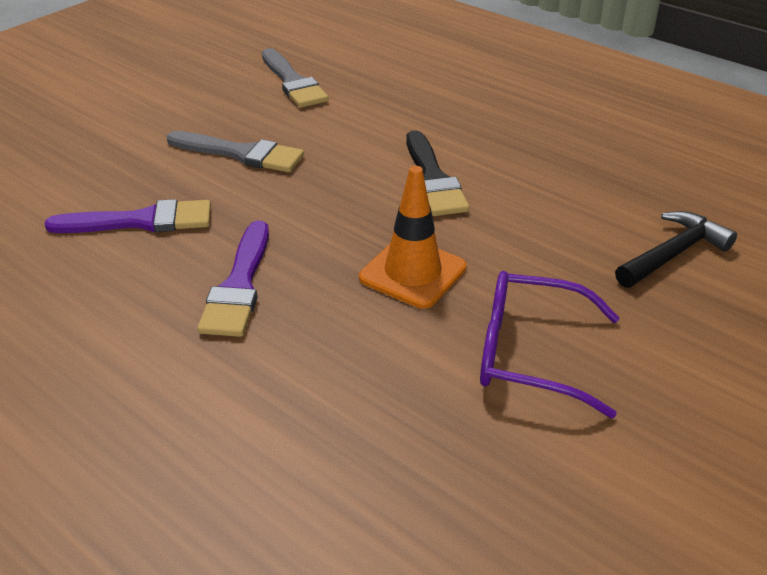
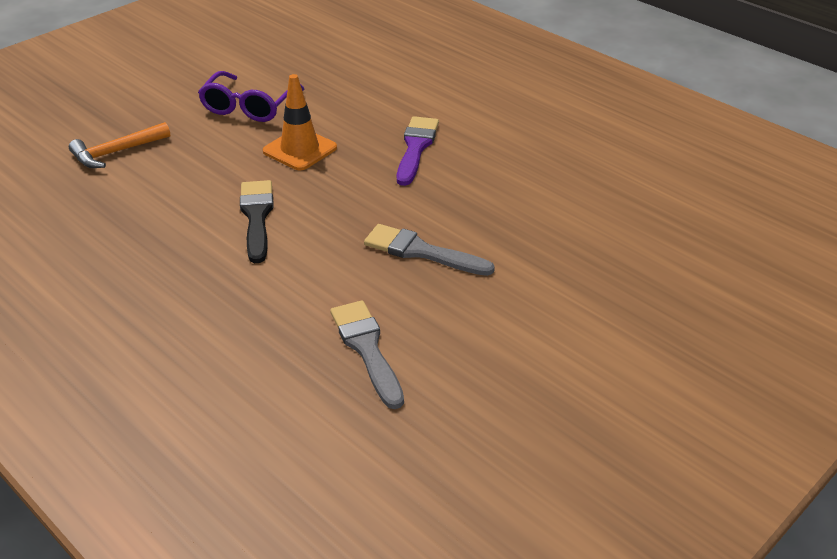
camera: 175 degrees left, 0 degrees up
purple brush [45,199,211,233] -> none
purple glasses [480,271,619,418] -> purple glasses turned 90 degrees clockwise [198,71,304,122]
black hammer [615,211,737,288] -> orange hammer [69,122,170,168]

